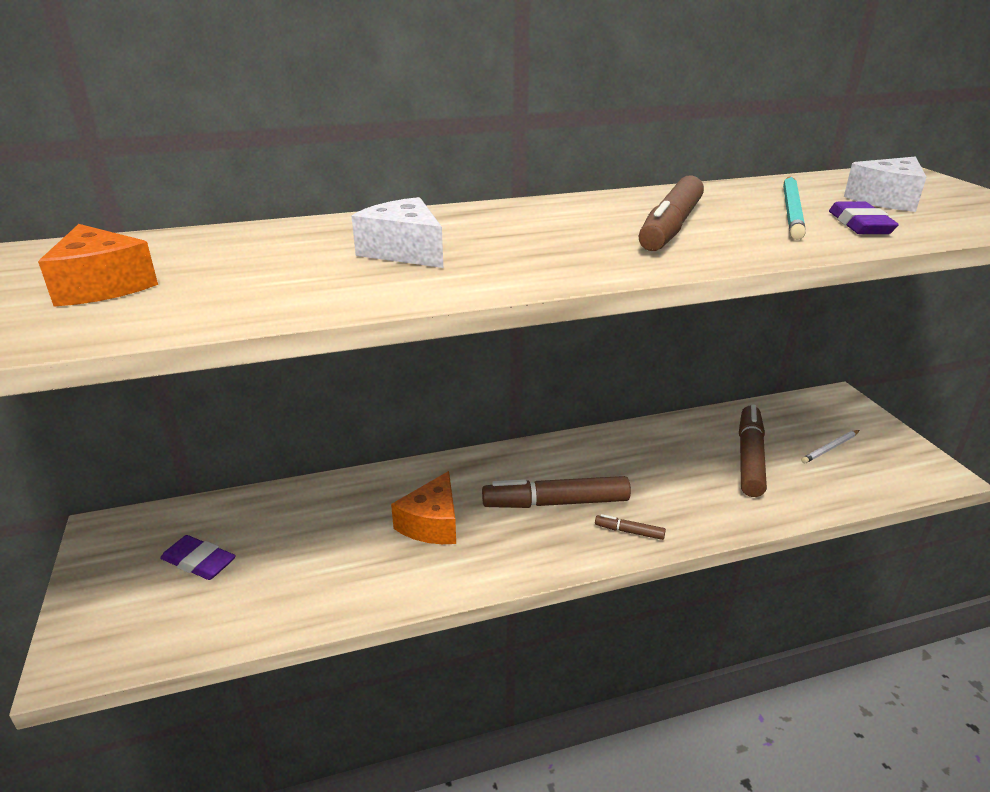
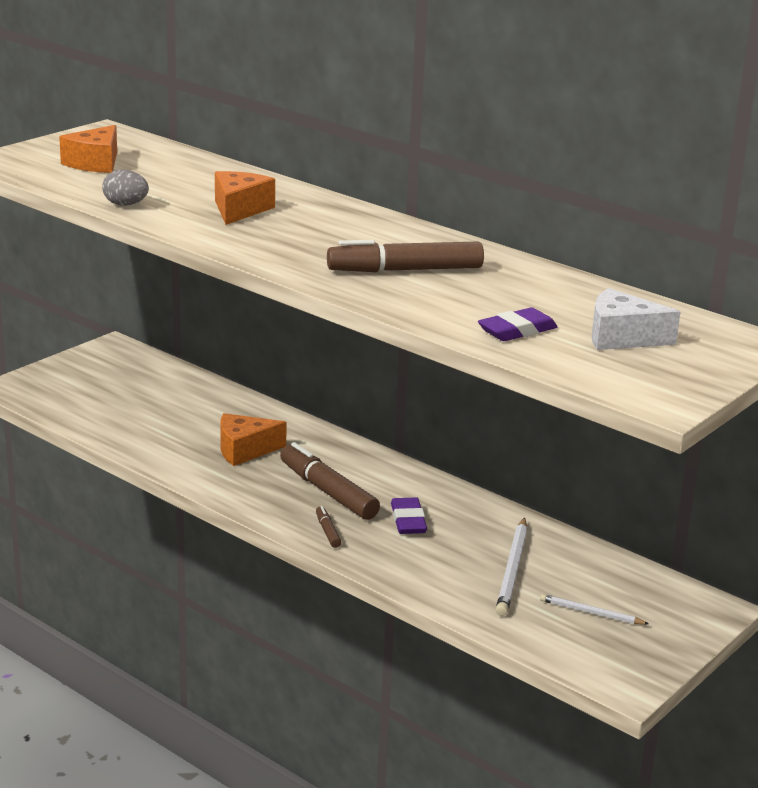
camera: 55 degrees right, 5 degrees down
purple eraser [160,535,236,580] -> purple eraser moved to [391,497,427,534]
white cheese [352,197,443,268] -> orange cheese [215,171,275,225]
brown marker [739,404,767,497] -> white pencil [496,518,527,616]
turquoise pencil [783,176,806,240] -> none
none -> grey egg [102,169,149,206]

